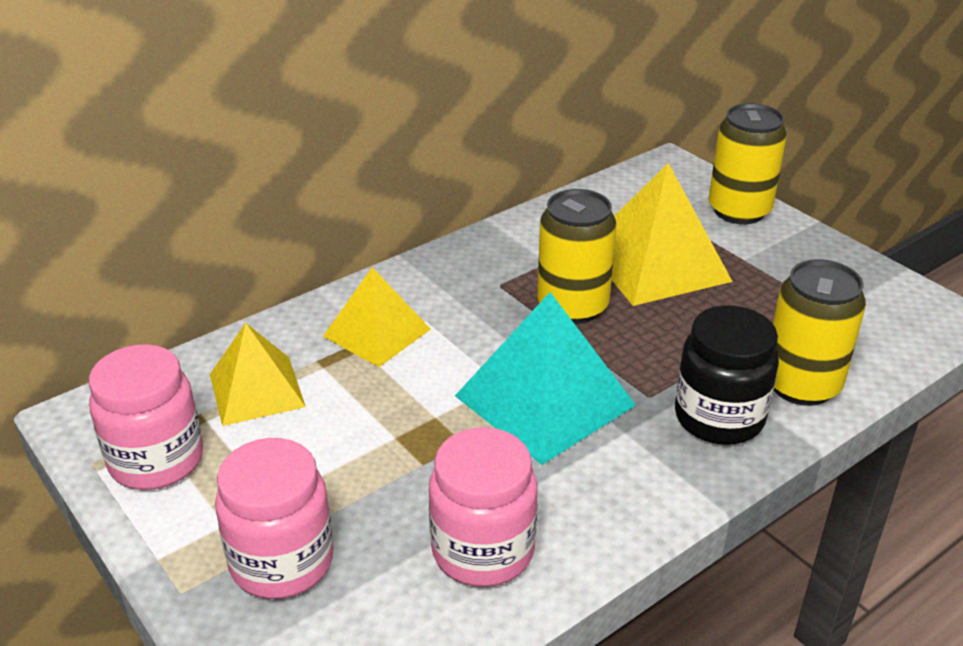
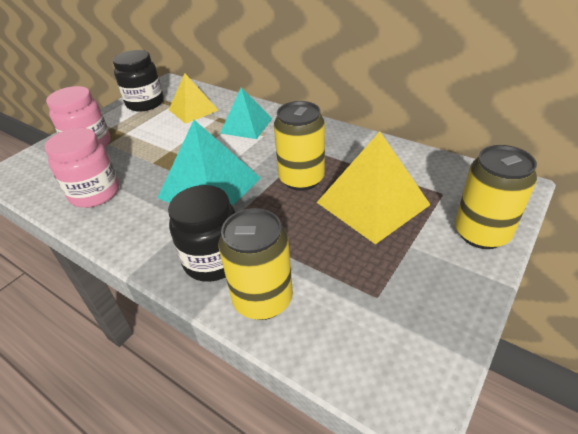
camera: 75 degrees right, 5 degrees up
pink jar [89,344,203,490] -> black jar [113,50,164,112]
yellow pyramid [323,267,431,367] -> turquoise pyramid [220,87,272,139]

